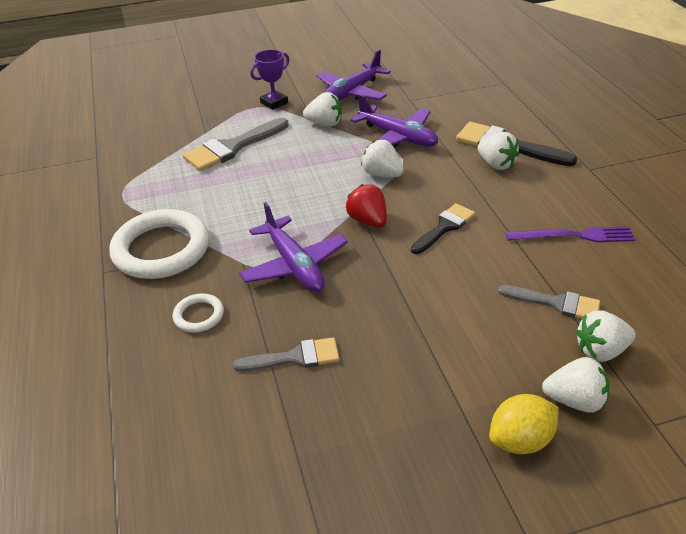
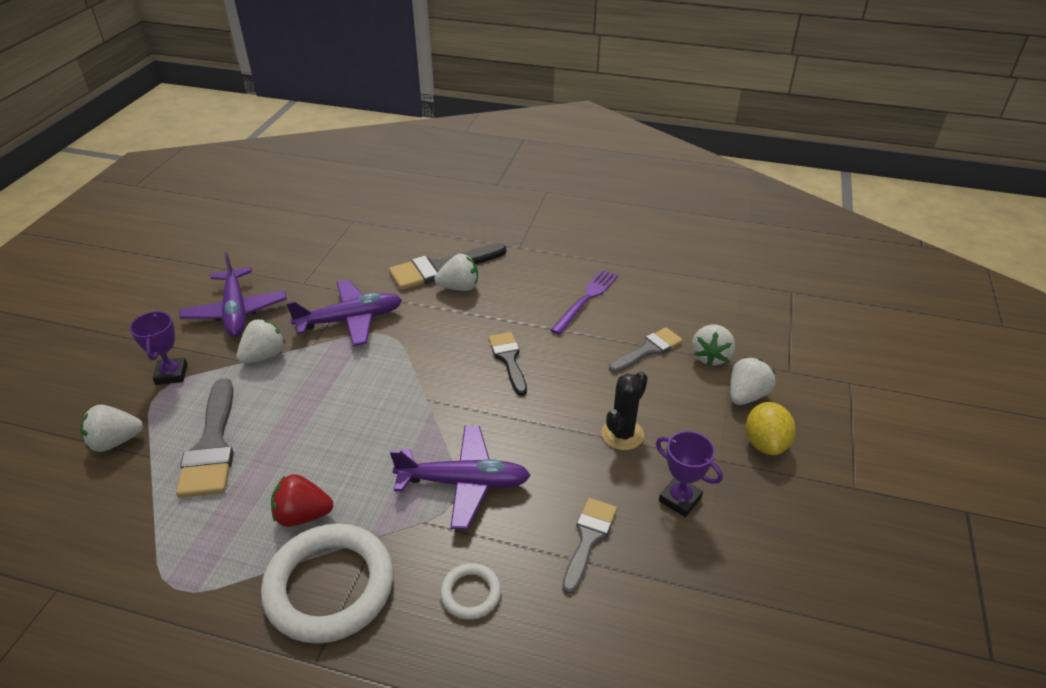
camera: 60 degrees left, 0 degrees up
red strawberry [346,184,387,228] -> red strawberry moved to [271,474,333,527]
white strawberry [361,140,404,177] -> white strawberry moved to [80,405,143,452]
none -> black cactus [602,371,648,450]
none -> purple trophy [656,431,723,517]

